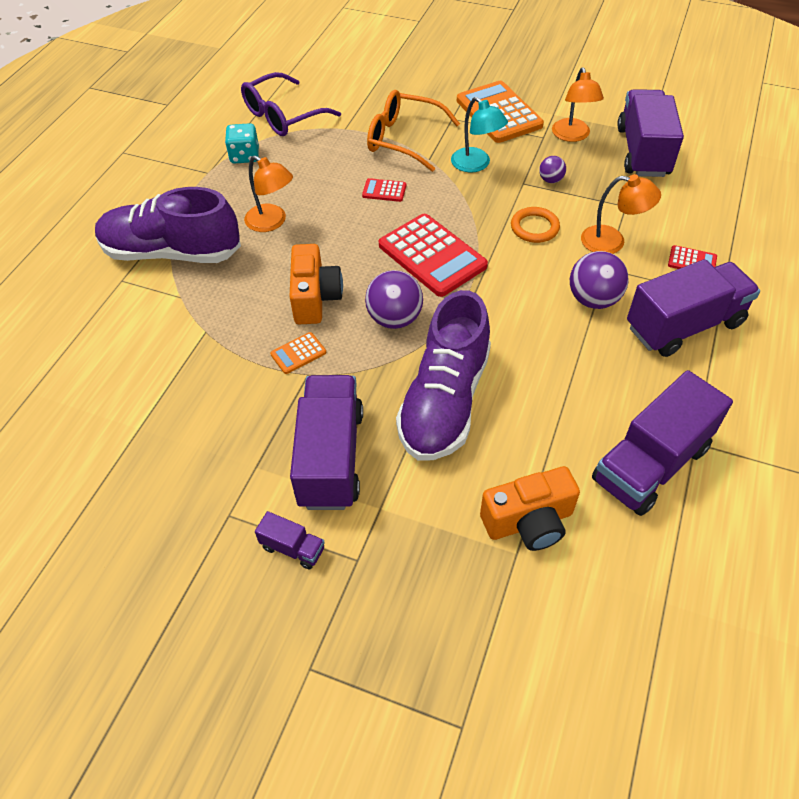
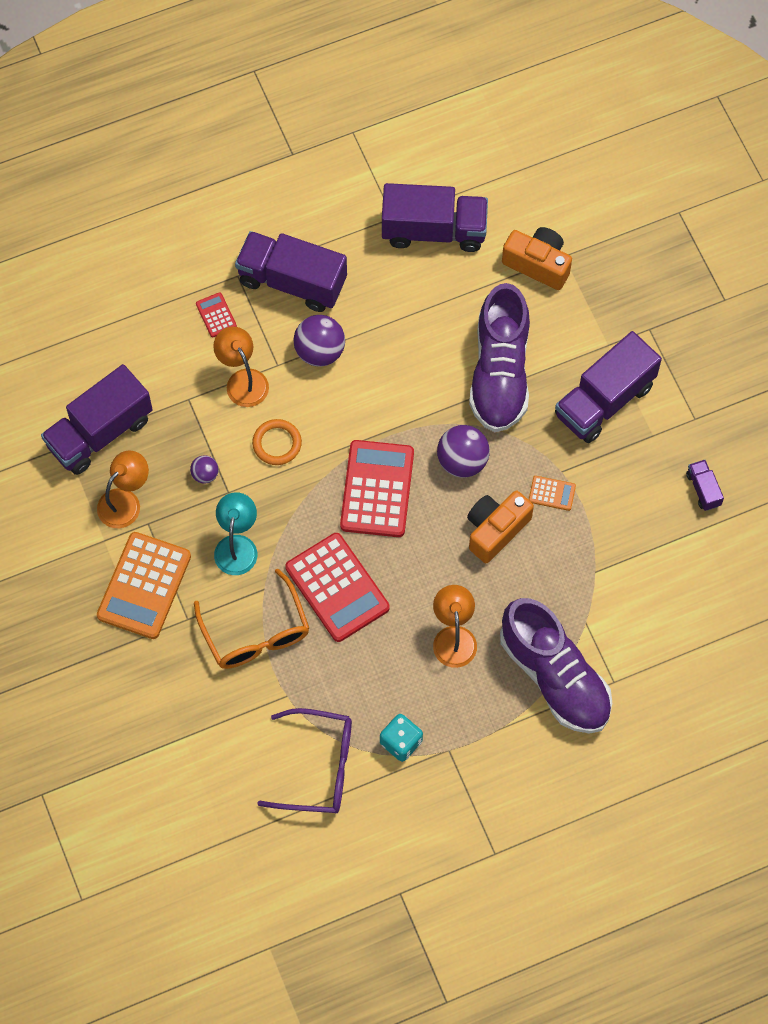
camera: 135 degrees left, 15 degrees up
purple truck [255,511,325,570] -> purple truck moved to [686,460,724,511]
red calculator [362,178,406,202] -> red calculator [285,533,390,642], size x2.23
purple shoe [396,290,491,461] -> purple shoe turned 120 degrees clockwise [469,283,530,432]

